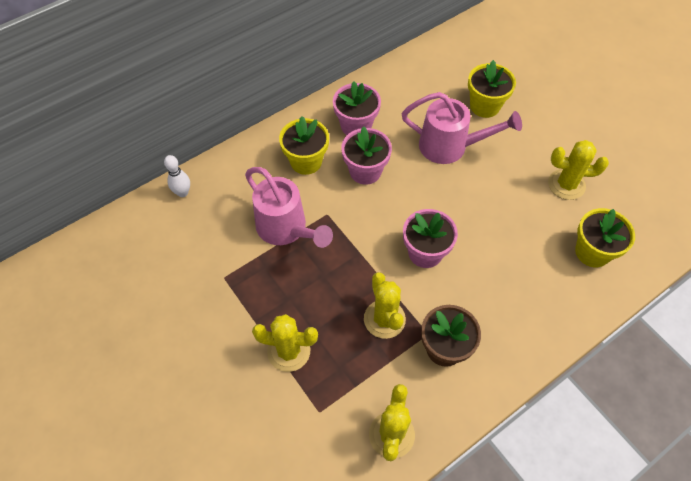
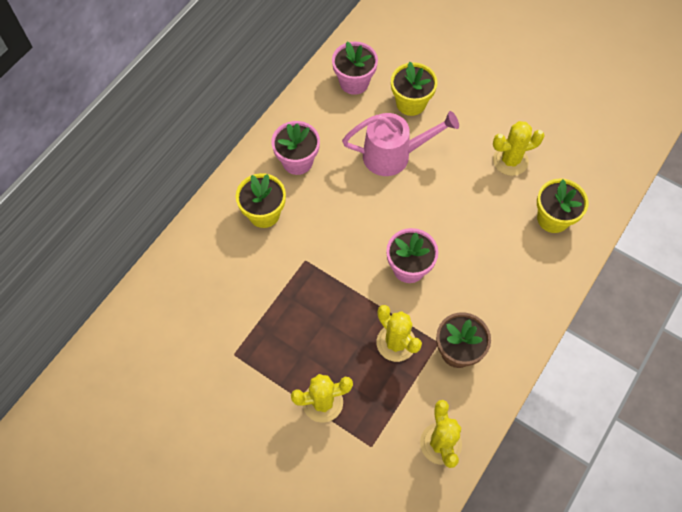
camera: 20 degrees left, 5 degrees up
white bowling pin [164,155,190,197] -> none
pink watering can [245,167,333,248] -> none
pink flower pot [341,126,392,185] -> pink flower pot moved to [332,41,378,95]

